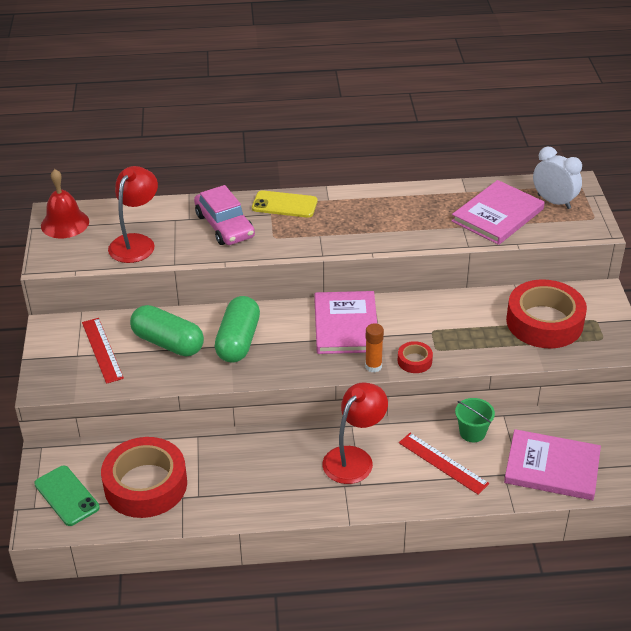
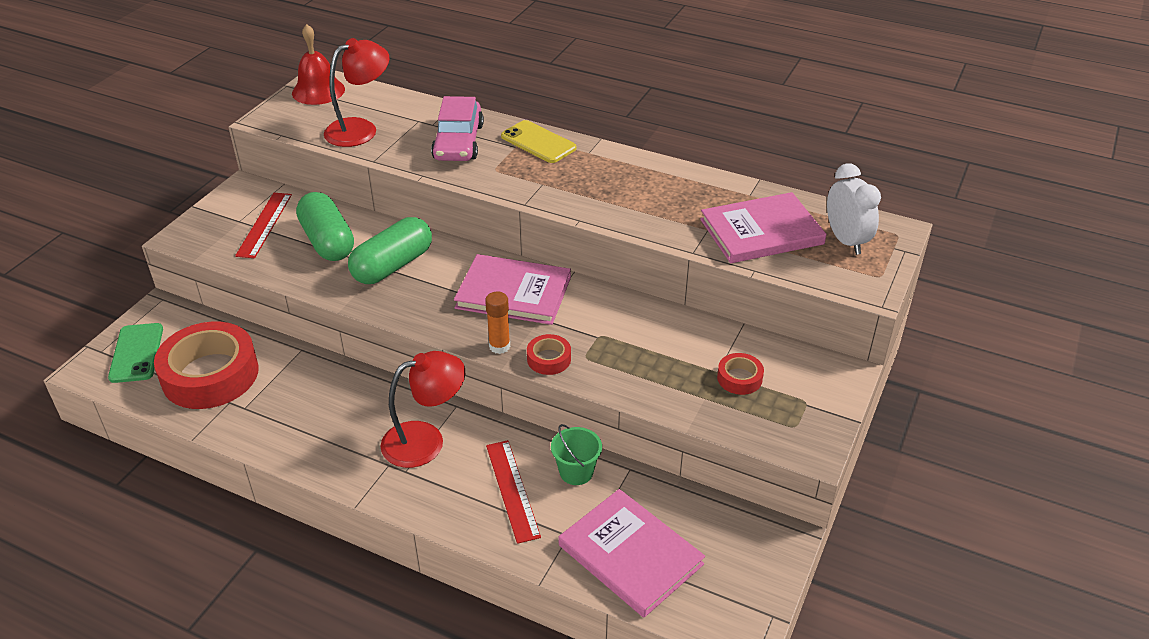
camera: 30 degrees right, 0 degrees up
pink book [314,291,377,354] -> pink book turned 75 degrees clockwise [454,254,571,325]
red tape [506,279,587,348] -> red tape [717,353,764,395], size x0.44

